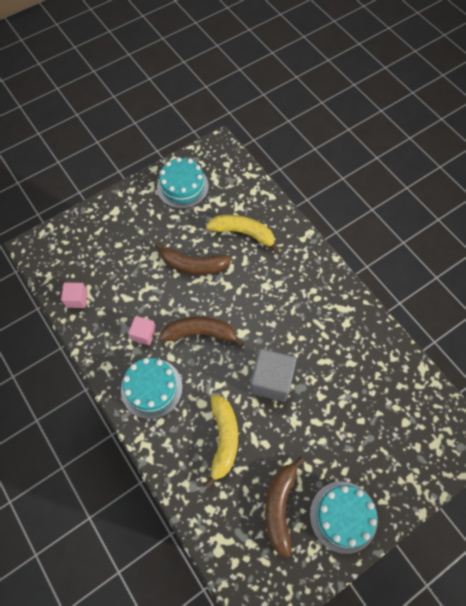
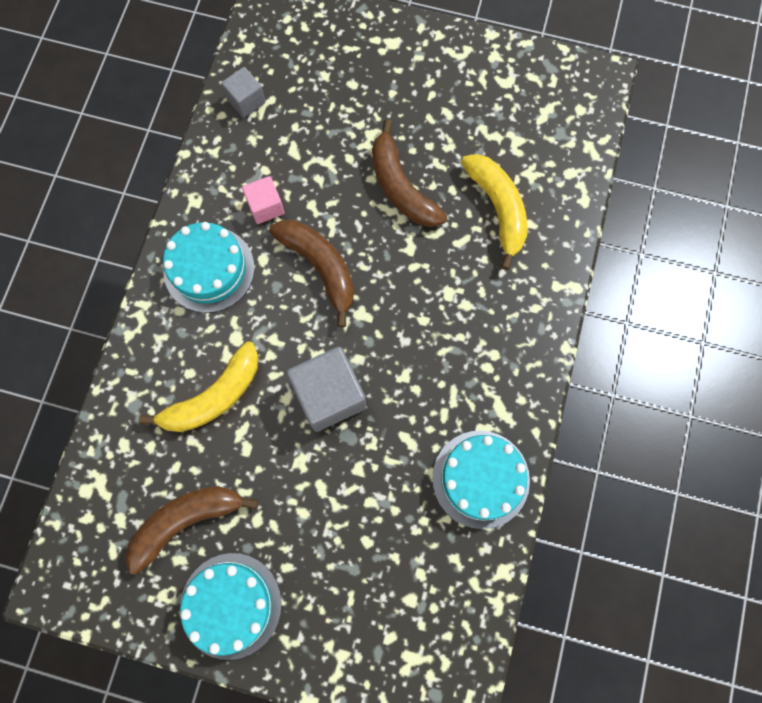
camera: 50 degrees right, 10 degrees up
pink cube [61,282,88,308] -> grey cube [221,67,266,118]
turquoise cake [157,157,209,209] -> turquoise cake moved to [432,431,530,529]

